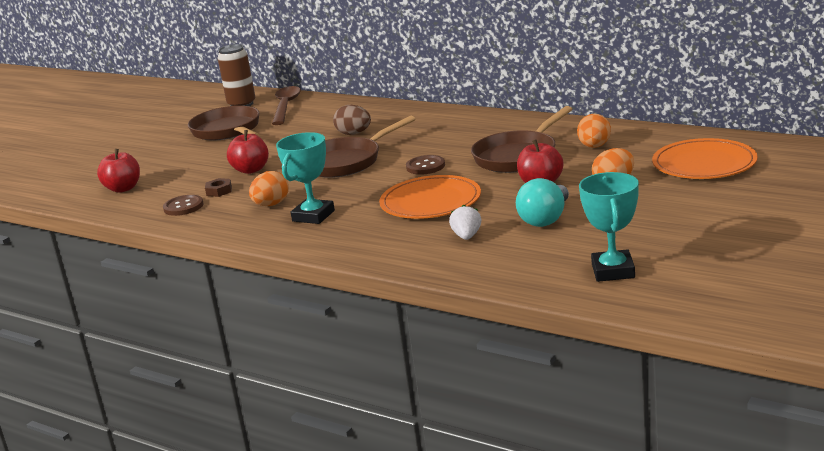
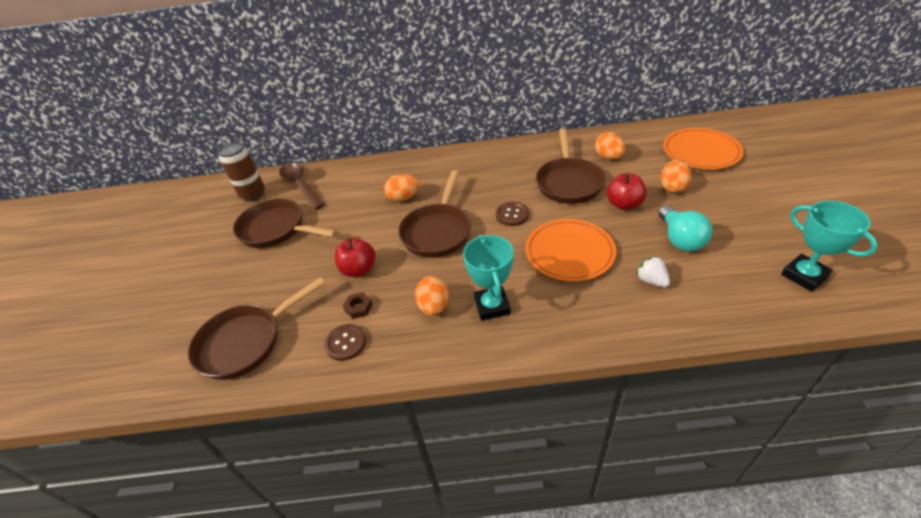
camera: 35 degrees left, 20 degrees up
red apple [97,149,140,193] -> brown pan [188,277,325,380]
brown egg [333,105,371,135] -> orange egg [384,174,419,202]

